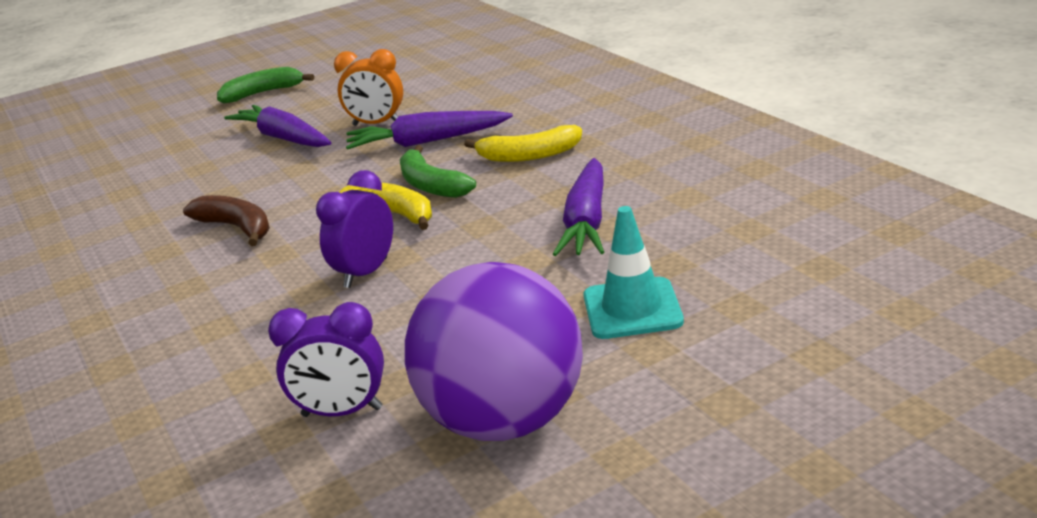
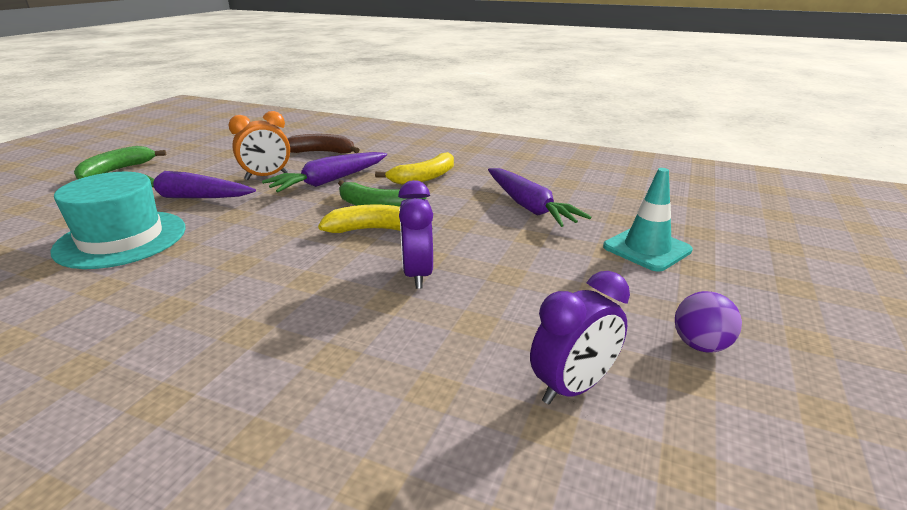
camera: 40 degrees left, 0 degrees up
brown banana [183,195,270,246] -> brown banana moved to [287,134,359,153]
purple ball [405,262,583,441] -> purple ball [675,291,742,353], size x0.40
none -> turquoise hat [50,172,186,269]

